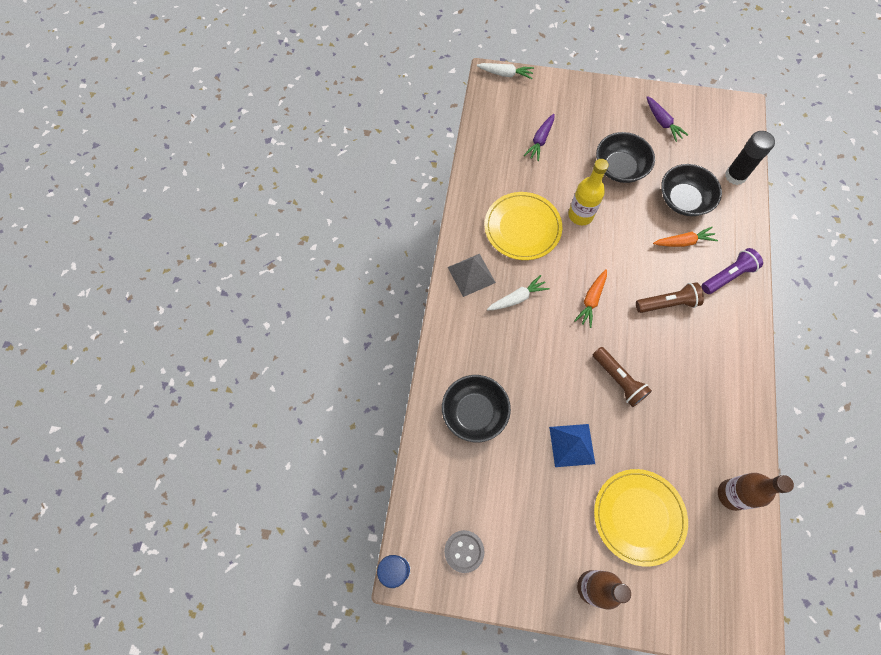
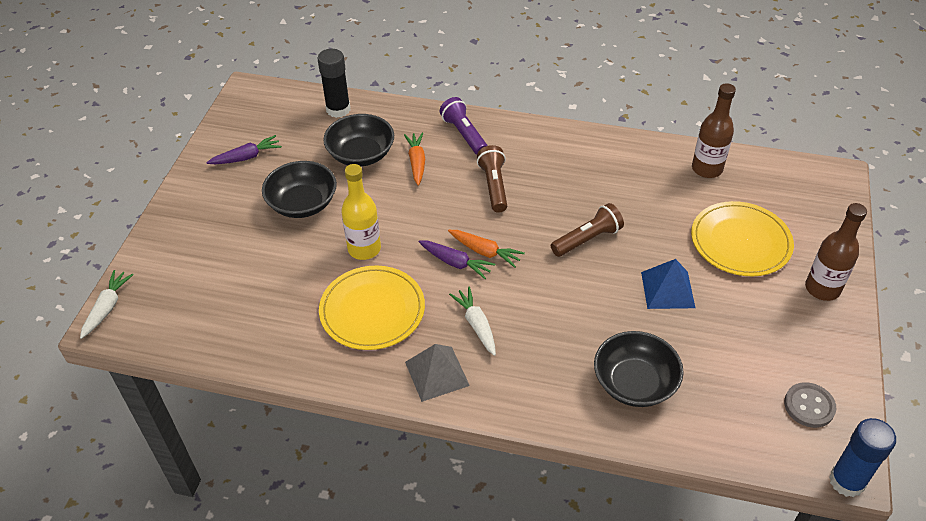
camera: 85 degrees left, 20 degrees down
purple carrot [524,114,555,161] -> purple carrot moved to [419,240,495,279]

